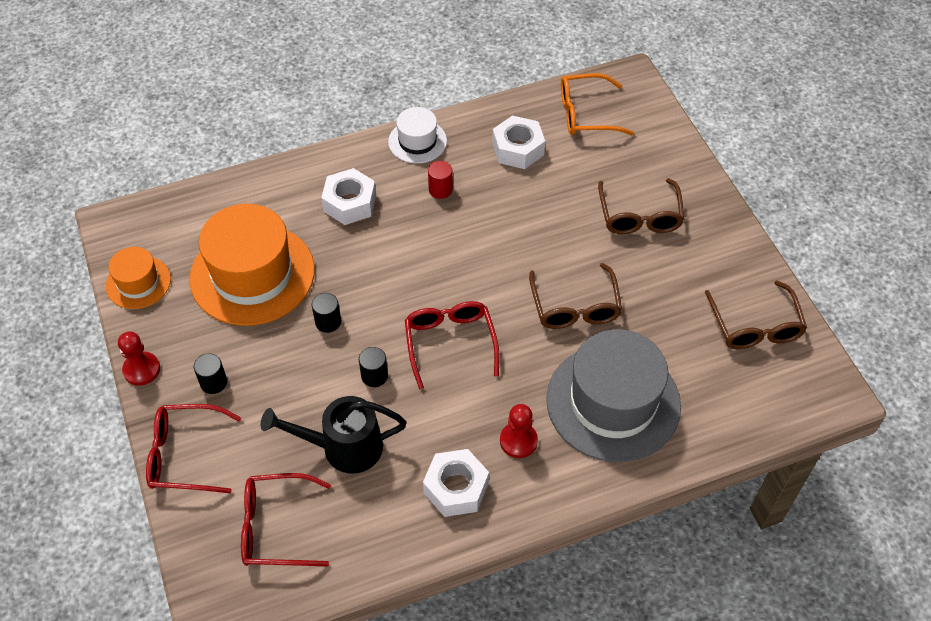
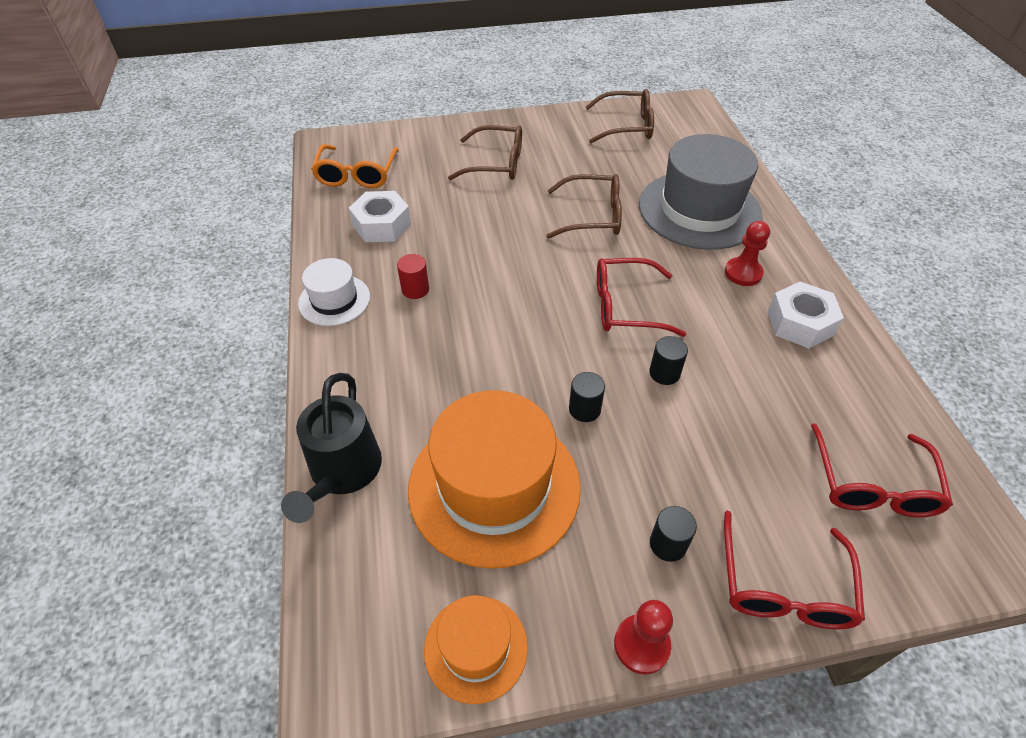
camera: 80 degrees left, 5 degrees down
black watering can [260,396,406,474] -> black watering can moved to [281,373,382,523]
white nut [321,168,376,225] -> none

